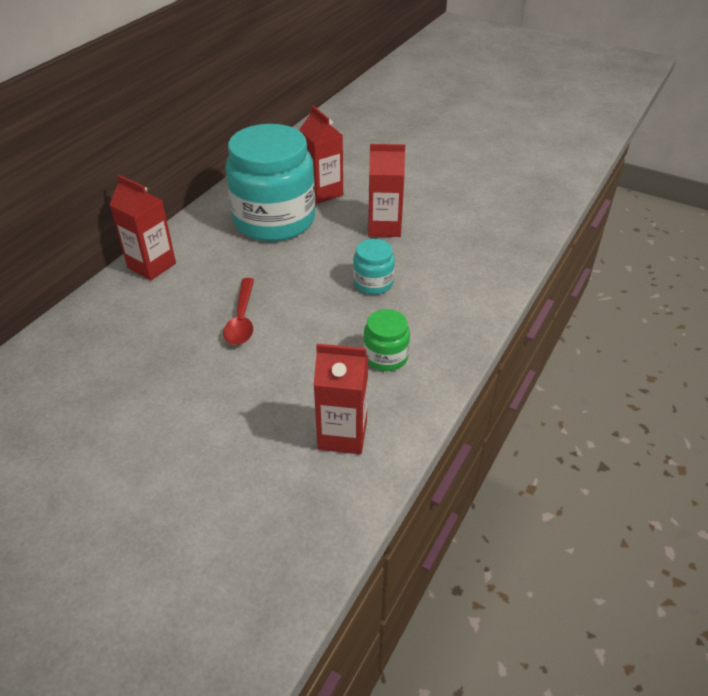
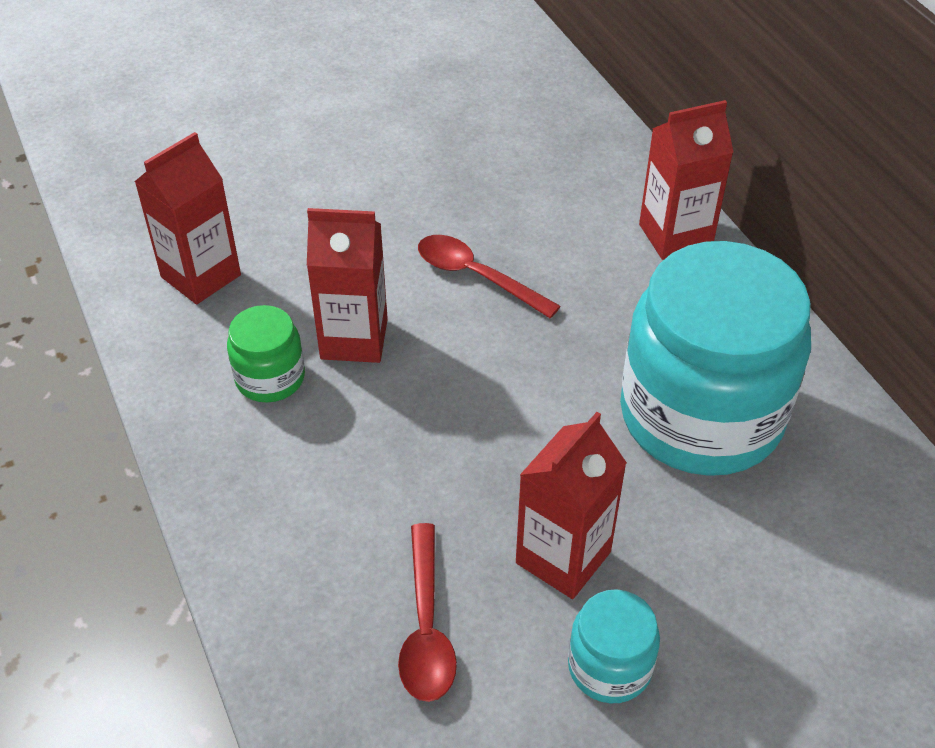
camera: 125 degrees right, 5 degrees up
red carton [299,106,343,204] -> red carton moved to [307,208,388,363]
turquoise jar [353,239,395,295] -> turquoise jar moved to [568,589,660,703]
none -> red spoon [398,523,457,702]

